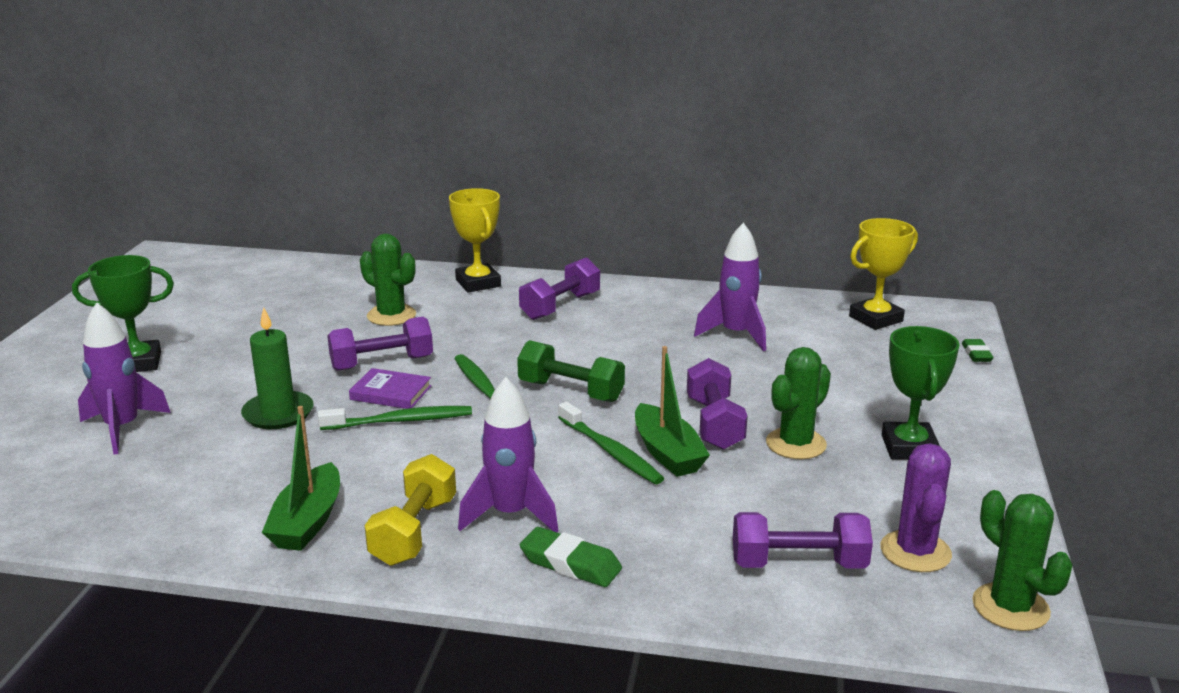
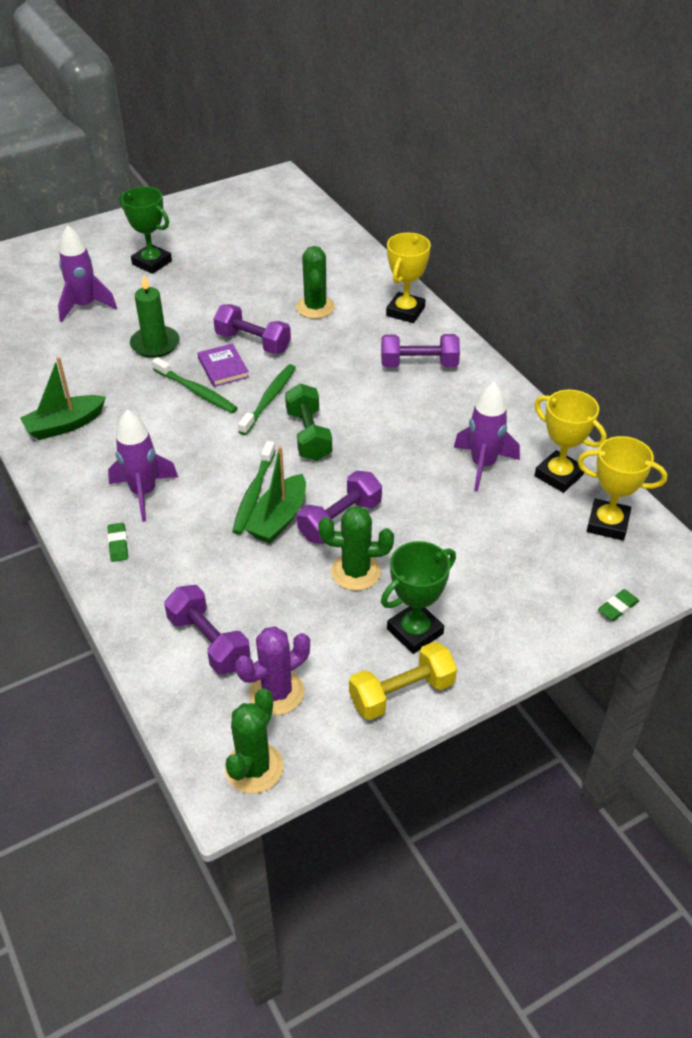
camera: 50 degrees right, 20 degrees up
yellow dumbbell [365,454,456,566] -> yellow dumbbell moved to [349,641,457,720]
green eraser [520,527,622,587] -> green eraser [107,523,128,562], size x0.64
none -> yellow trophy [534,390,606,493]

